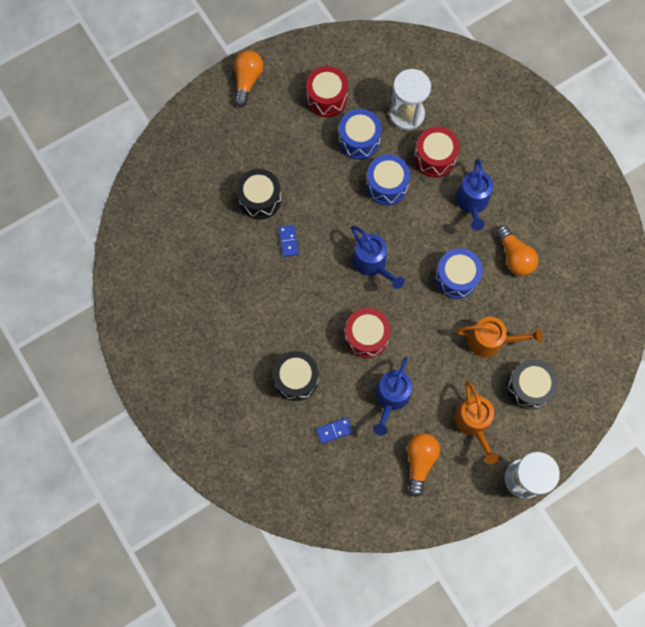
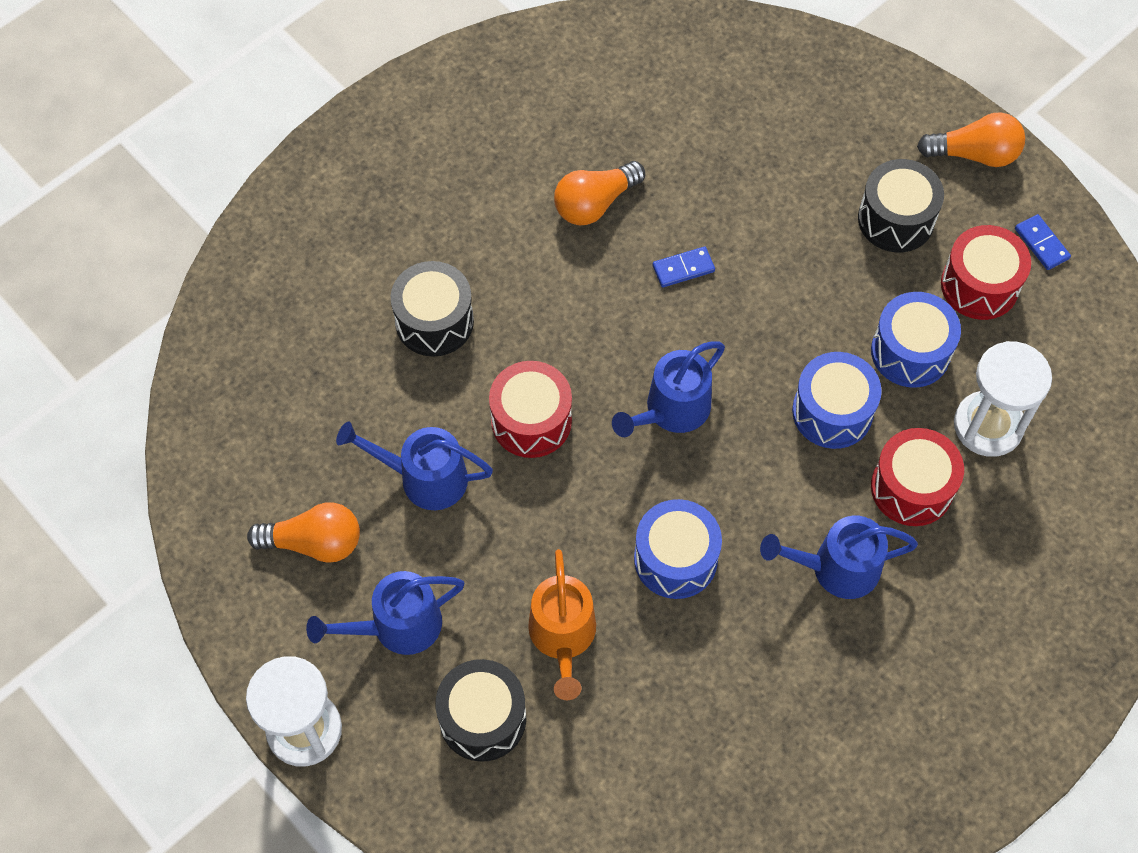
camera: 80 degrees right, 10 degrees down
black drum [237,169,281,219] -> black drum moved to [858,159,944,252]
blue domino [316,418,353,444] -> blue domino moved to [1015,214,1071,270]
orange watering can [454,381,499,464] -> blue watering can [306,571,464,655]
orange light bulb [496,225,538,276] -> orange light bulb moved to [554,161,645,225]

